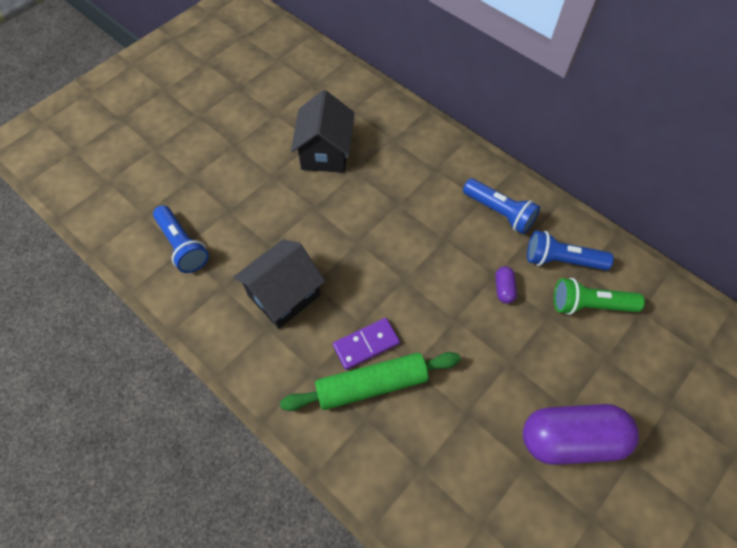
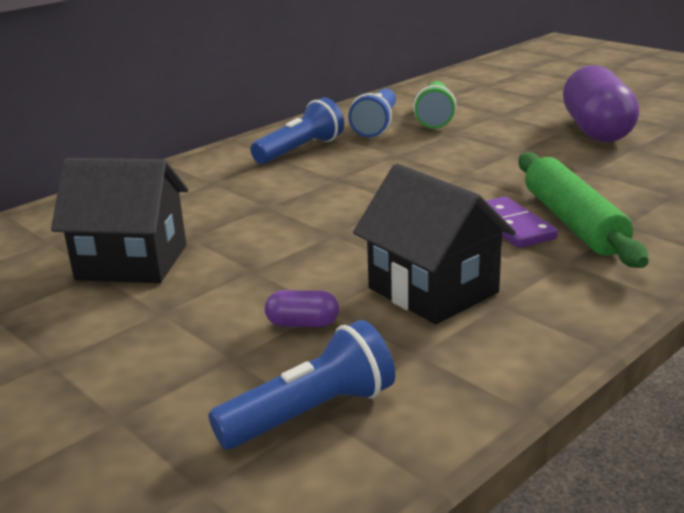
camera: 85 degrees left, 35 degrees down
purple capsule [495,266,517,304] -> purple capsule moved to [265,290,339,327]

